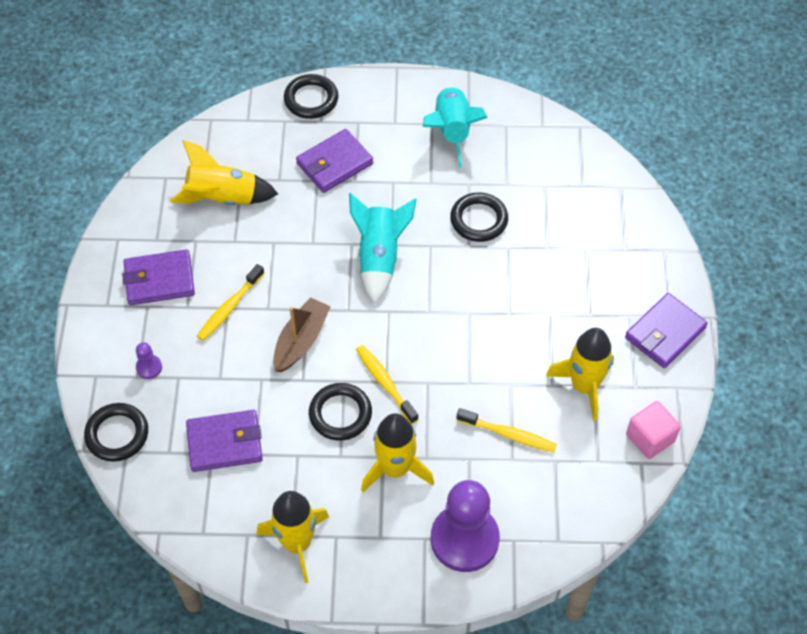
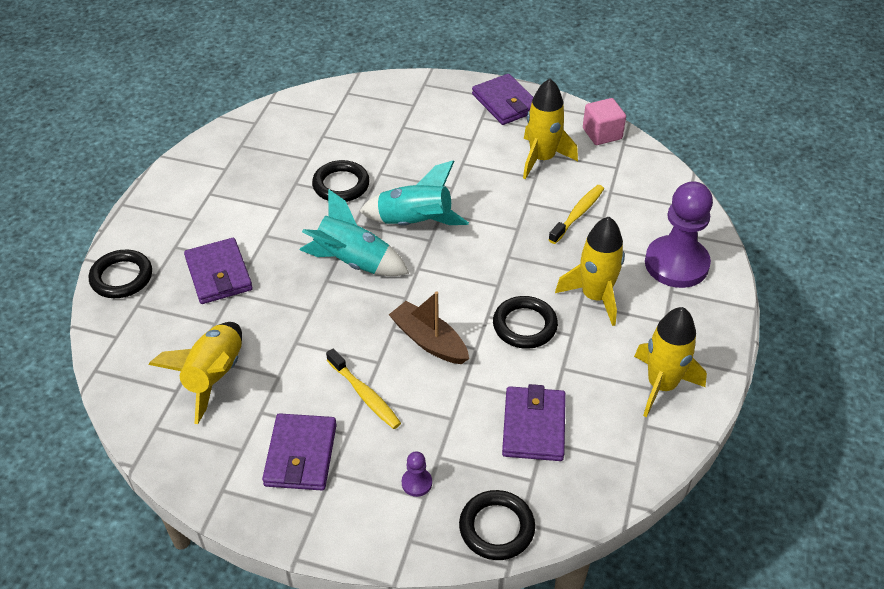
camera: 75 degrees left, 10 degrees down
yellow toothbrush [356,345,418,424] -> none
turquoise rocket [423,85,488,168] -> turquoise rocket moved to [359,160,469,226]

